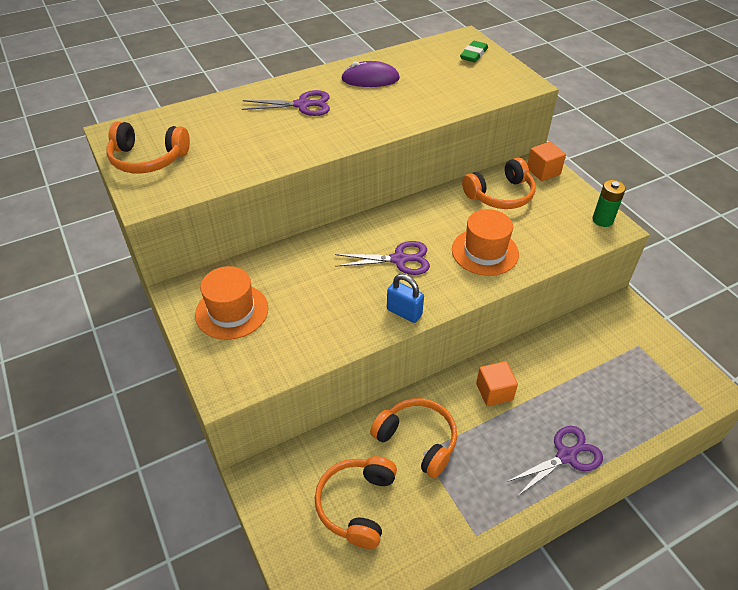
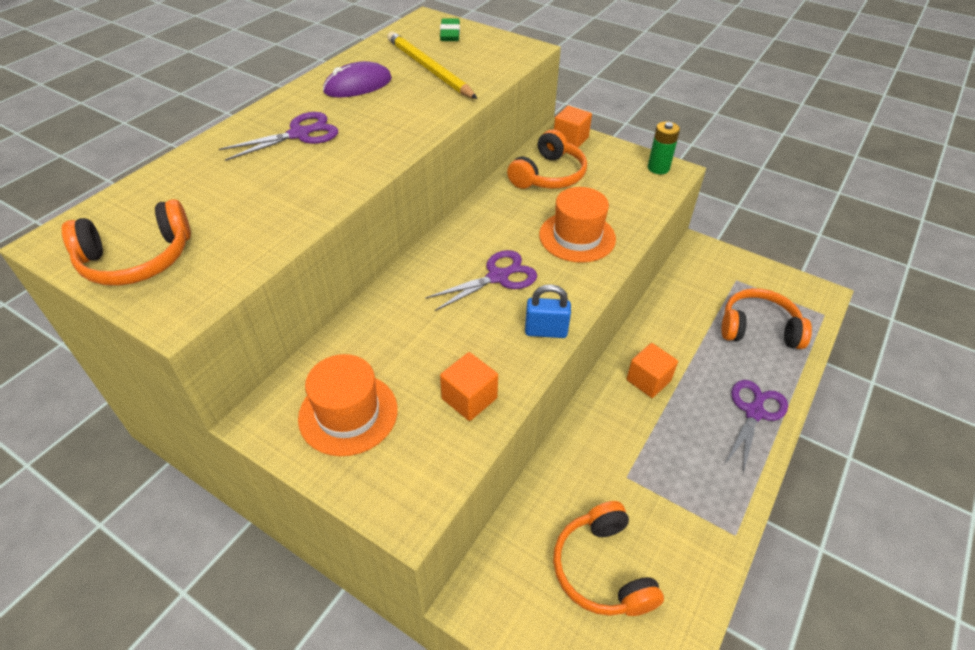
camera: 30 degrees left, 0 degrees up
orange headphones [370,398,457,478] -> orange headphones moved to [721,288,812,349]
none -> yellow pencil [387,31,478,99]
none -> orange cube [440,352,498,421]

